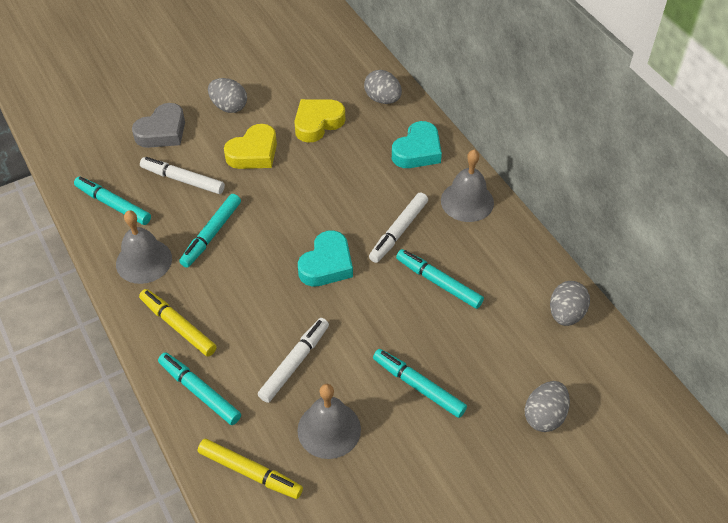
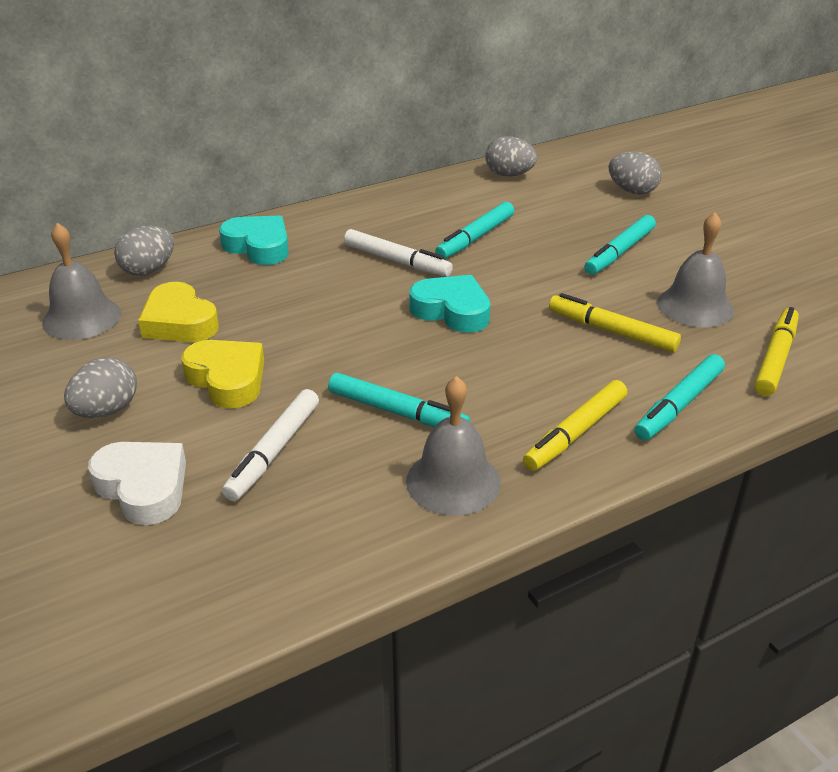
camera: 90 degrees left, 15 degrees down
turquoise marker [74,176,151,225] -> none
grey heart [132,103,185,148] -> white heart [88,442,186,525]
white marker [258,318,329,403] -> yellow marker [549,293,681,352]
grey bell [441,150,494,222] -> grey bell moved to [42,223,121,340]

